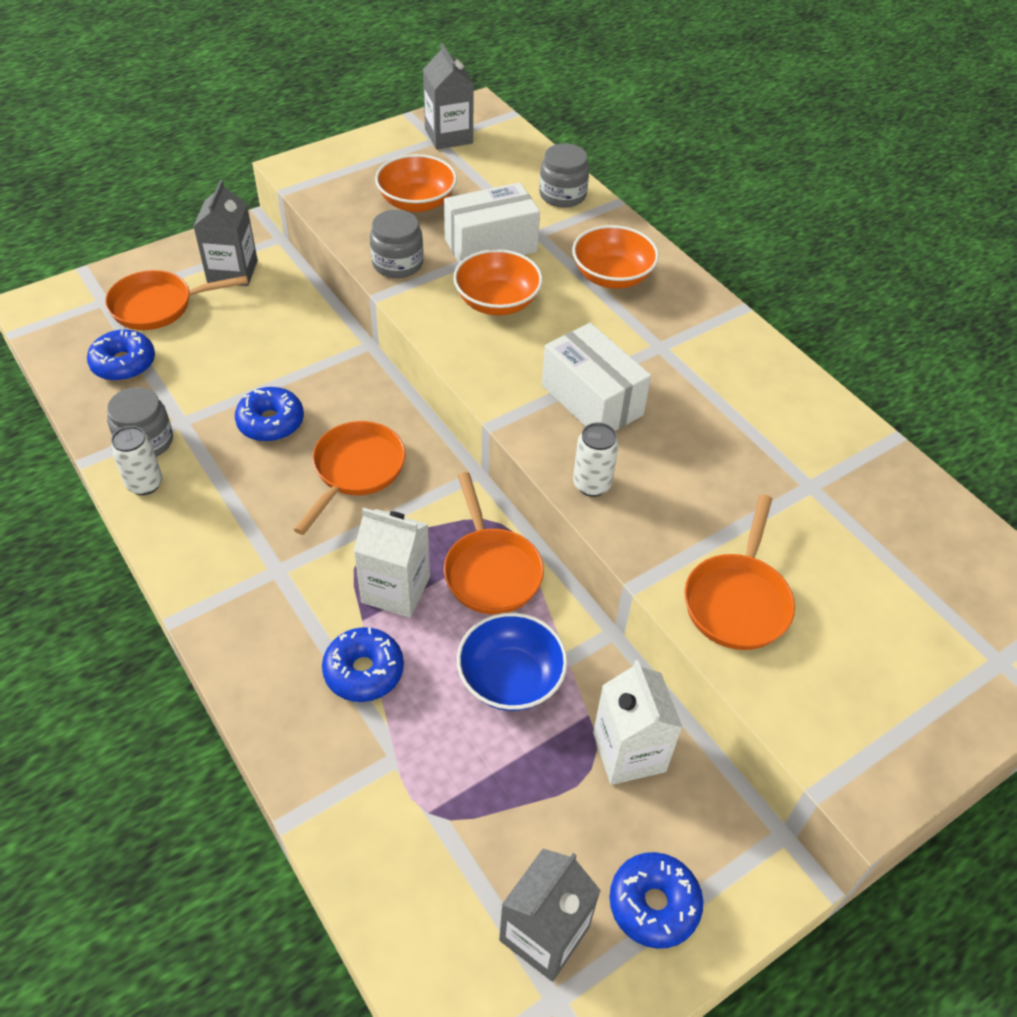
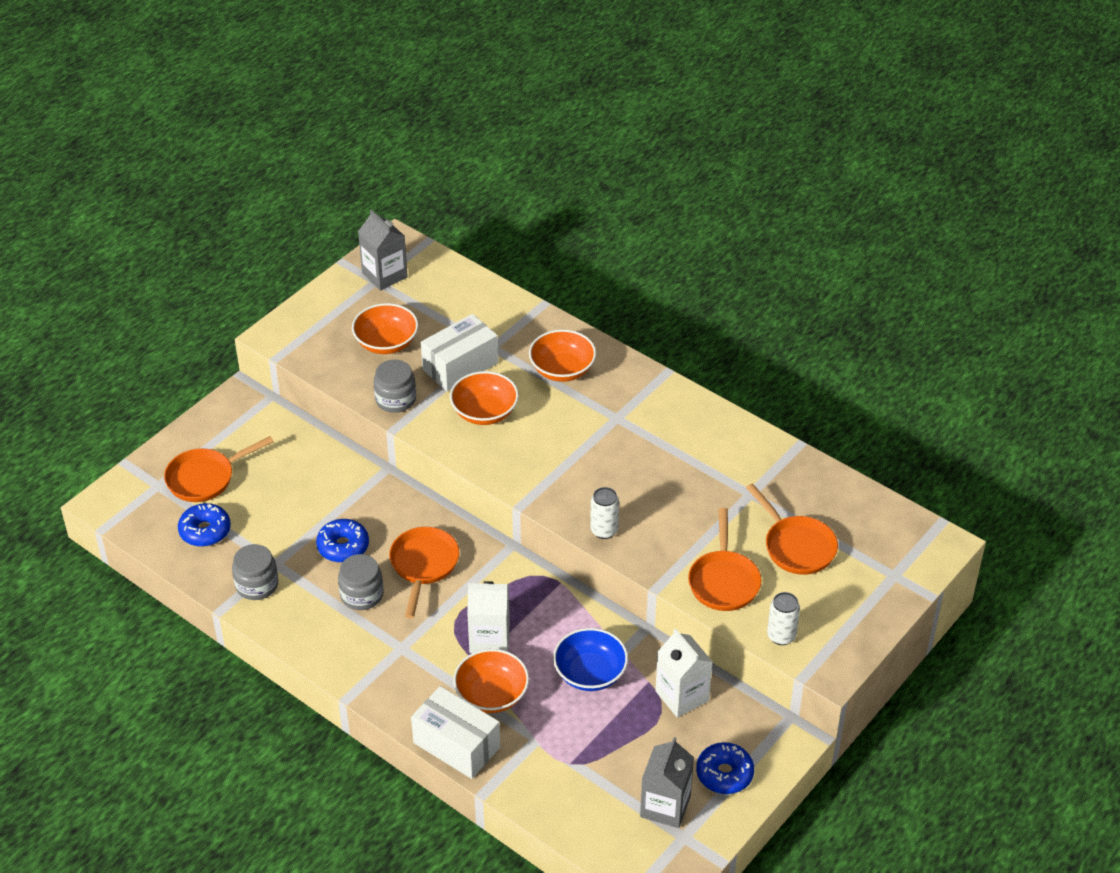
camera: 15 degrees left, 5 degrees down
white can [111,426,162,495] -> white can moved to [767,592,800,645]
grey carton [193,180,258,286] -> none
blue donut [322,627,404,702] -> orange bowl [453,649,529,713]
orange pan [444,472,544,614] -> orange pan moved to [746,483,838,575]
grey jar [539,143,589,208] -> grey jar moved to [338,554,384,610]
white box [542,323,651,431] -> white box moved to [411,686,500,779]

